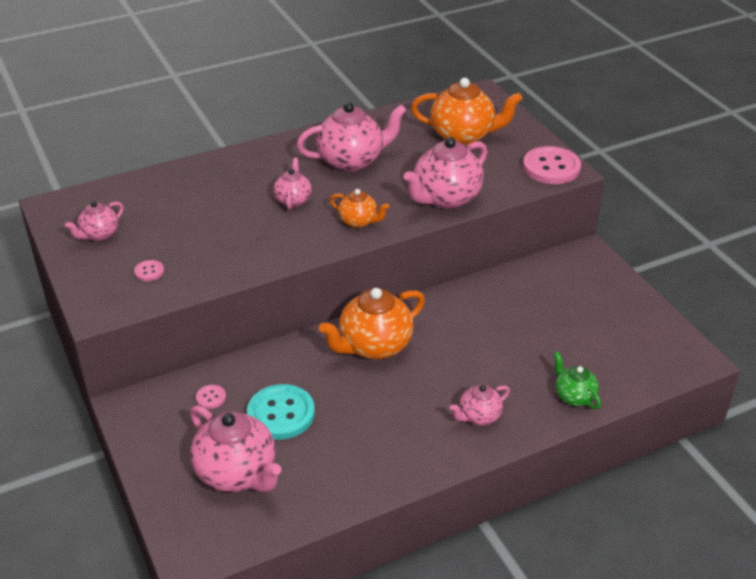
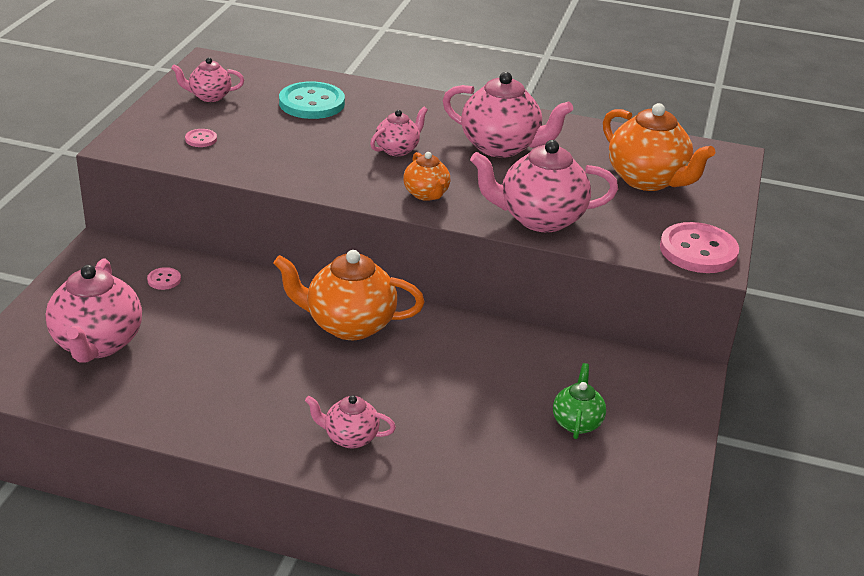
camera: 40 degrees right, 5 degrees down
turquoise button [247,384,315,440] -> turquoise button moved to [279,81,345,119]
green teapot [554,352,601,409] -> green teapot moved to [553,363,606,439]

